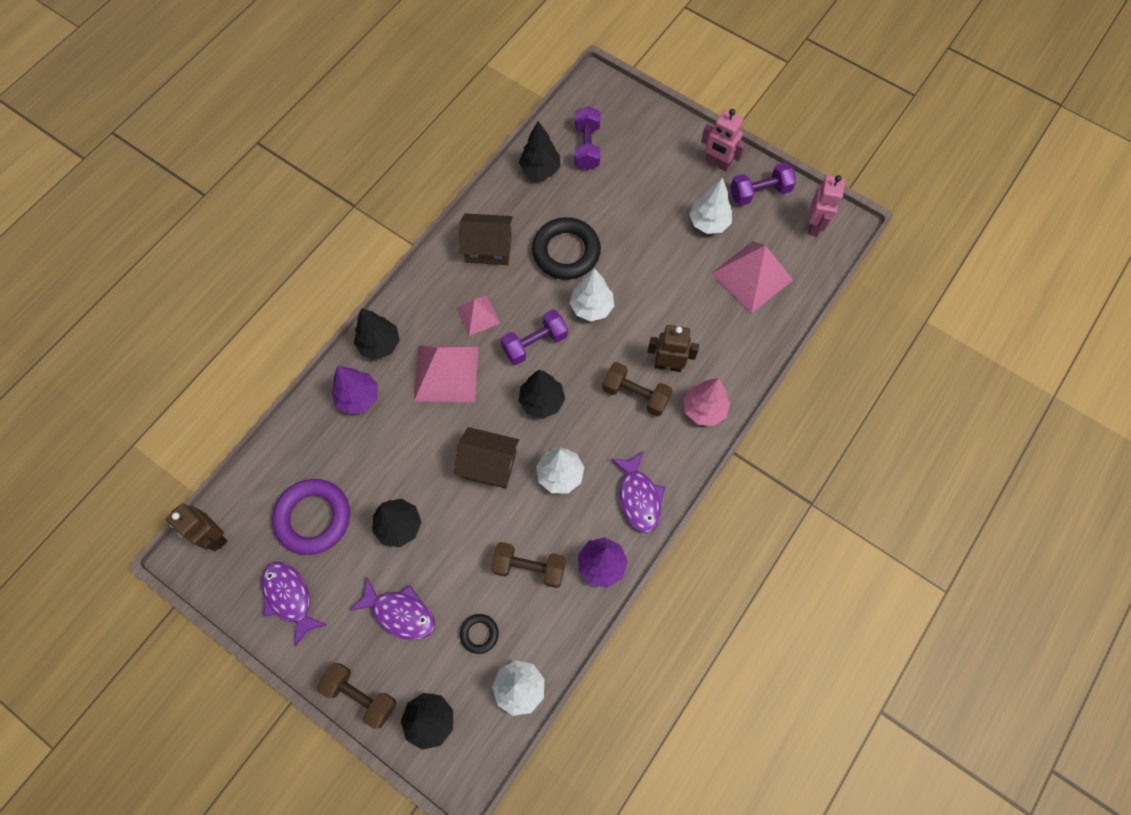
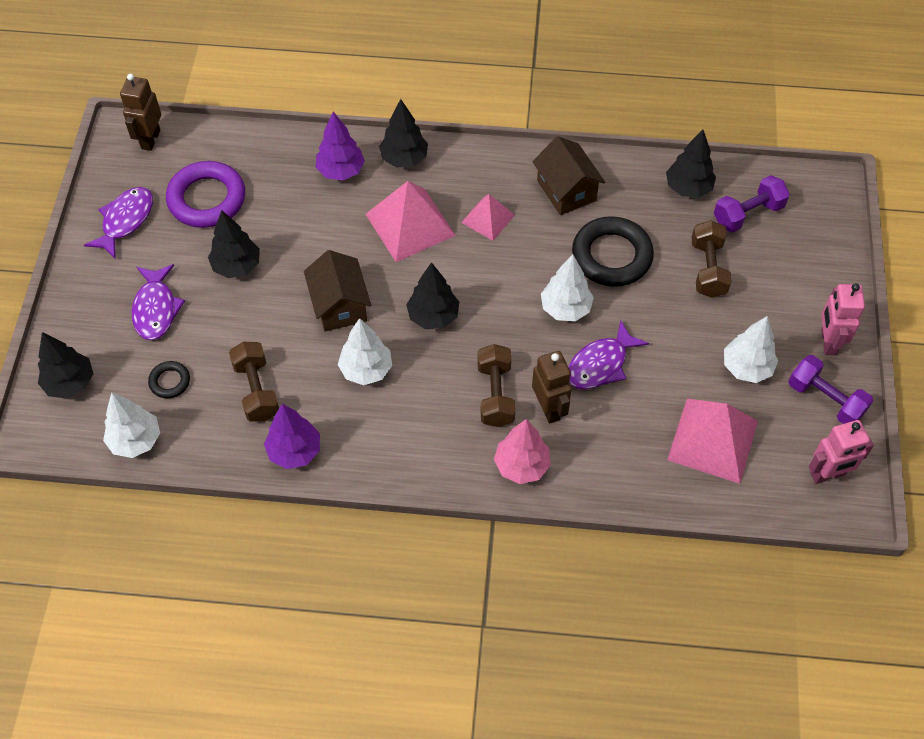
camera: 60 degrees right, 10 degrees down
brown dumbbell [317,663,396,729] -> brown dumbbell moved to [691,220,732,298]
purple dumbbell [501,310,568,365] -> none
purple fish [611,451,665,533] -> purple fish moved to [568,320,649,389]

